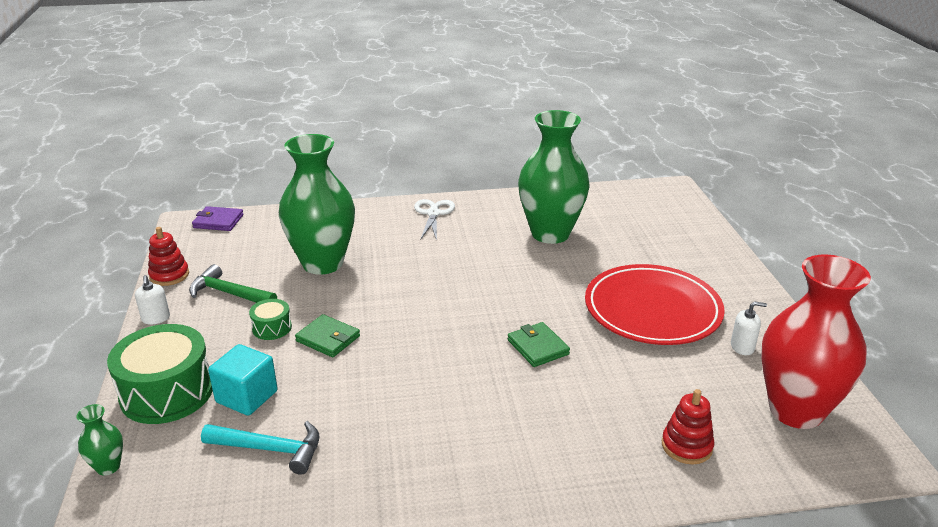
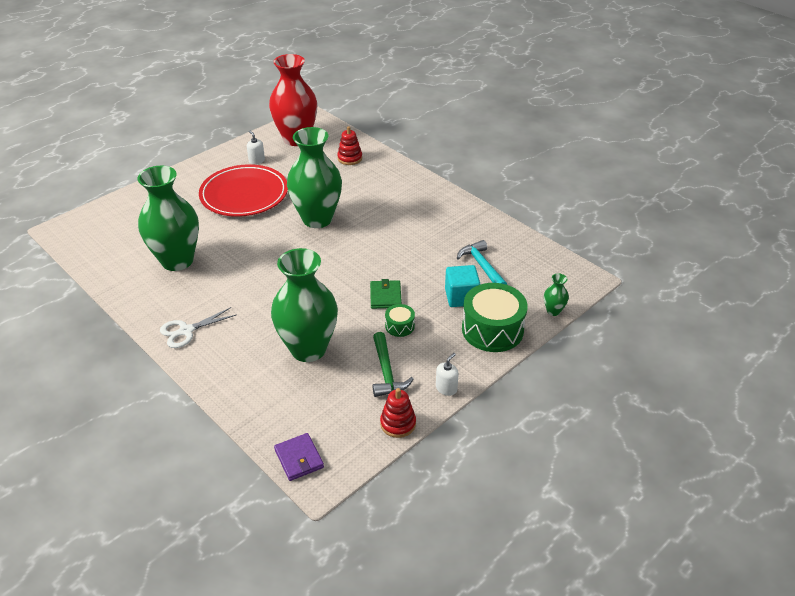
camera: 125 degrees left, 10 degrees up
green wallet [508,322,570,367] -> green vase [287,127,342,228]

